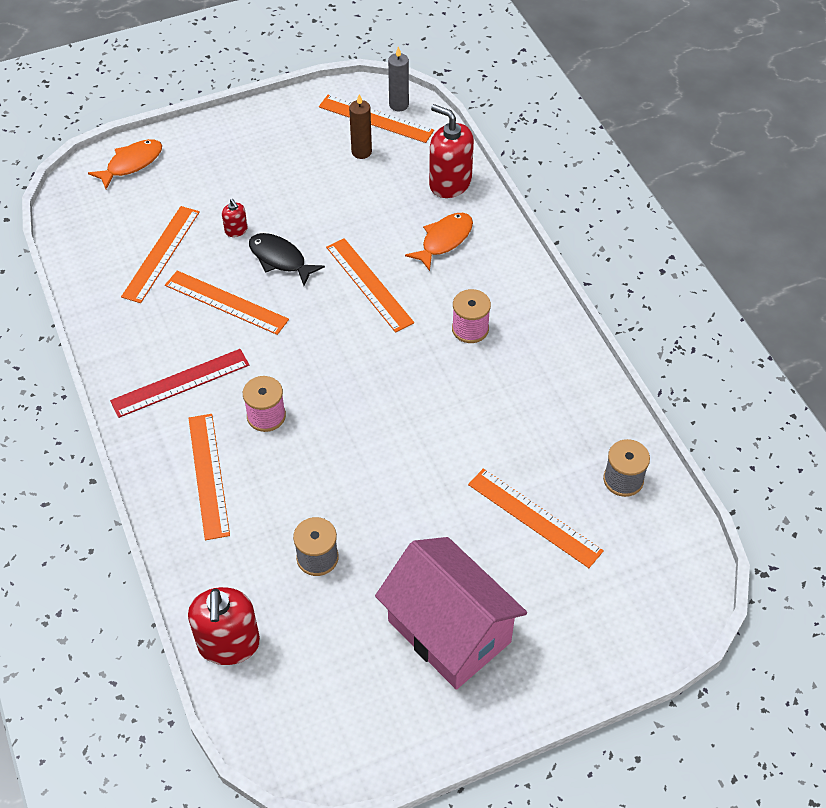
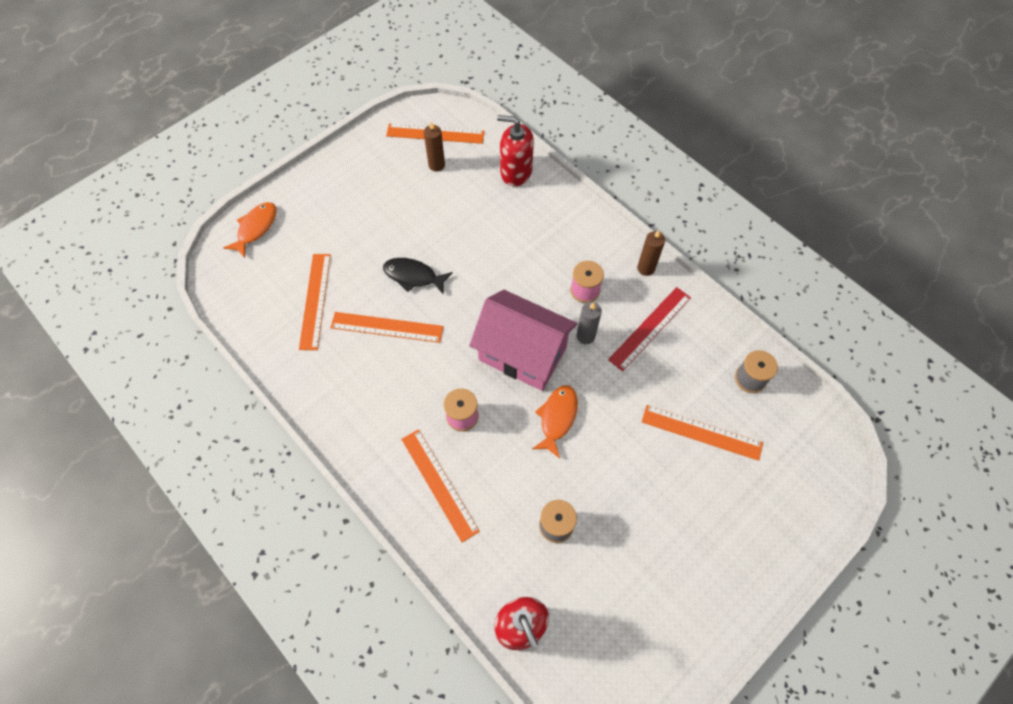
camera: 20 degrees left, 10 degrees up
red ruler [110,349,249,418] -> red ruler moved to [608,287,691,371]
red soap dispenser [222,199,248,237] -> none
orange ruler [326,238,414,333] -> none
pink house [375,537,527,690] -> pink house moved to [469,290,577,391]
grey candle [388,47,409,111] -> grey candle moved to [577,302,602,344]
orange fish [405,213,473,271] -> orange fish moved to [532,385,578,458]
none -> brown candle [637,230,665,276]

